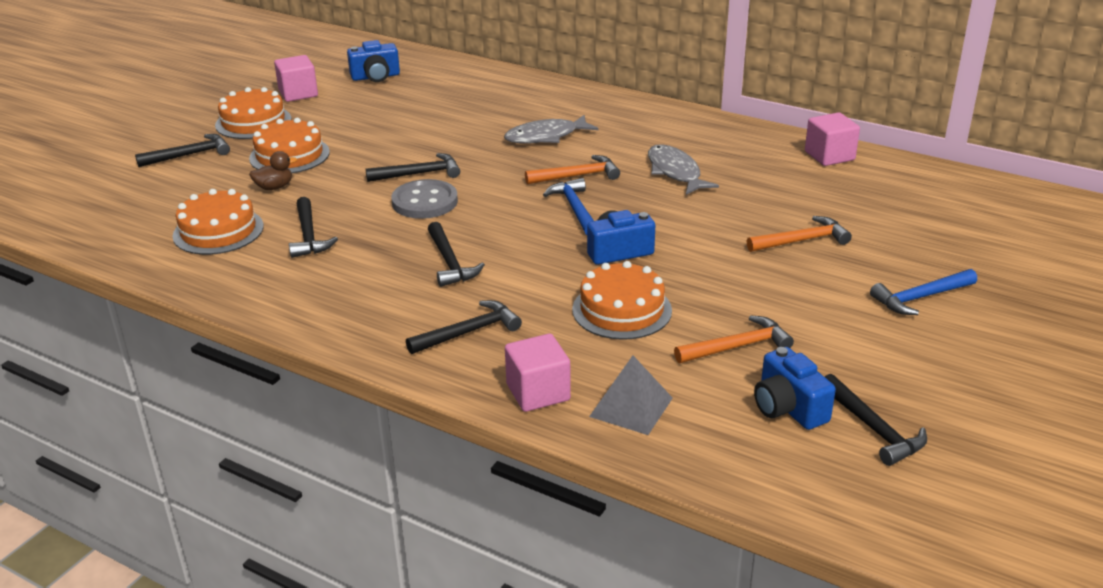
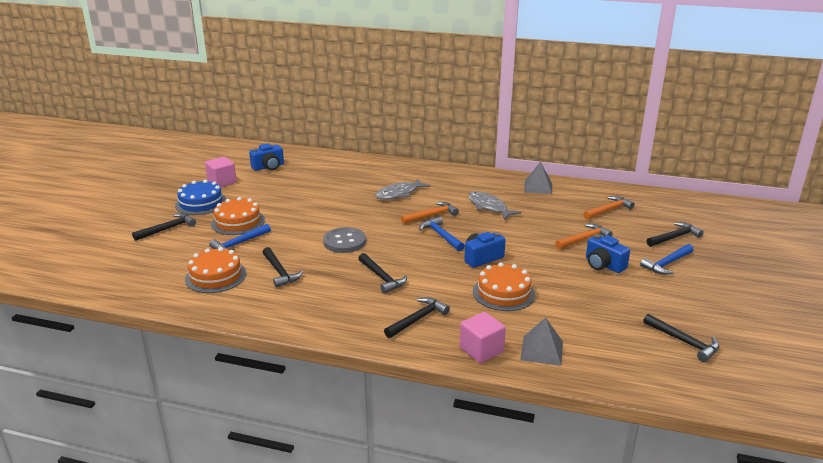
camera: 15 degrees left, 5 degrees down
orange cake [215,87,291,139] -> blue cake [175,180,226,215]
brown duck [249,151,297,190] -> blue hammer [209,224,271,252]
black hammer [366,153,460,182] -> black hammer moved to [647,222,704,247]
orange hammer [674,315,794,363] -> orange hammer moved to [583,196,635,219]
blue camera [754,347,836,430] -> blue camera moved to [586,234,630,273]
pink cube [805,112,860,166] -> none
none -> grey pyramid [524,162,552,194]

